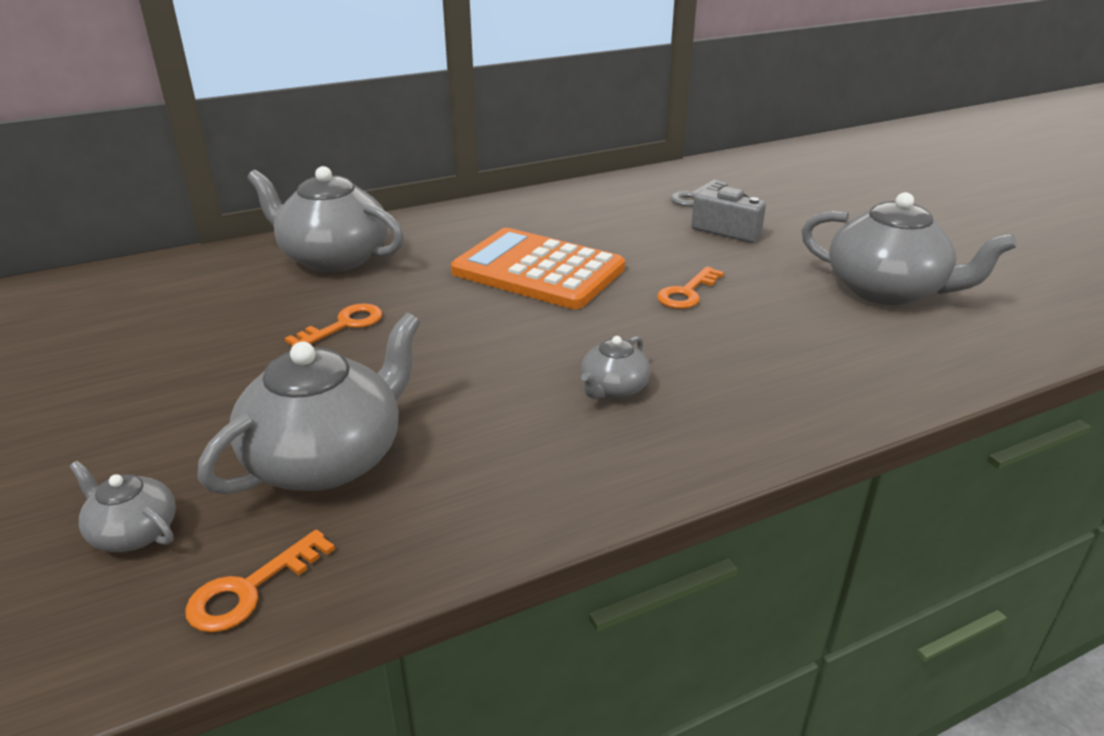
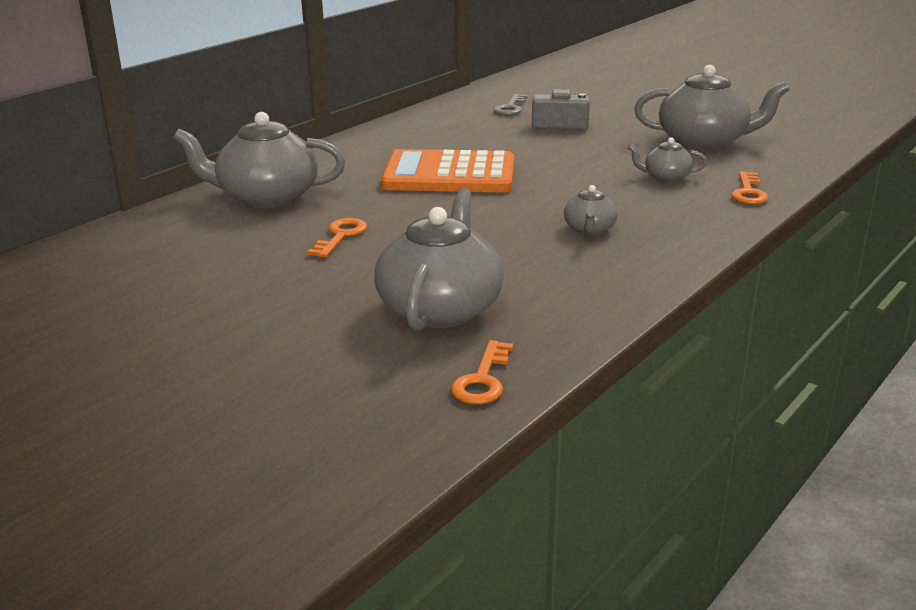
camera: 25 degrees left, 5 degrees down
grey teapot [69,461,176,552] -> grey teapot moved to [628,137,707,182]
orange key [657,267,724,309] -> orange key moved to [731,171,769,204]

